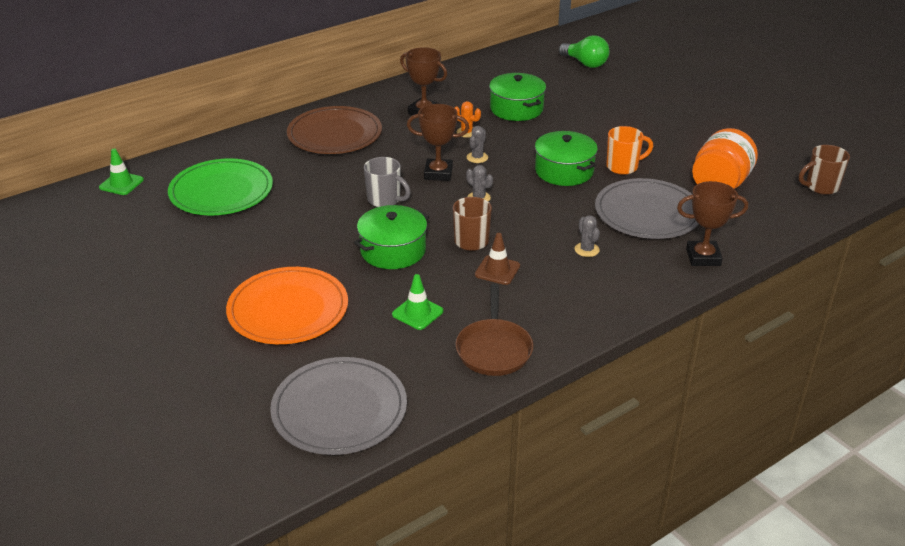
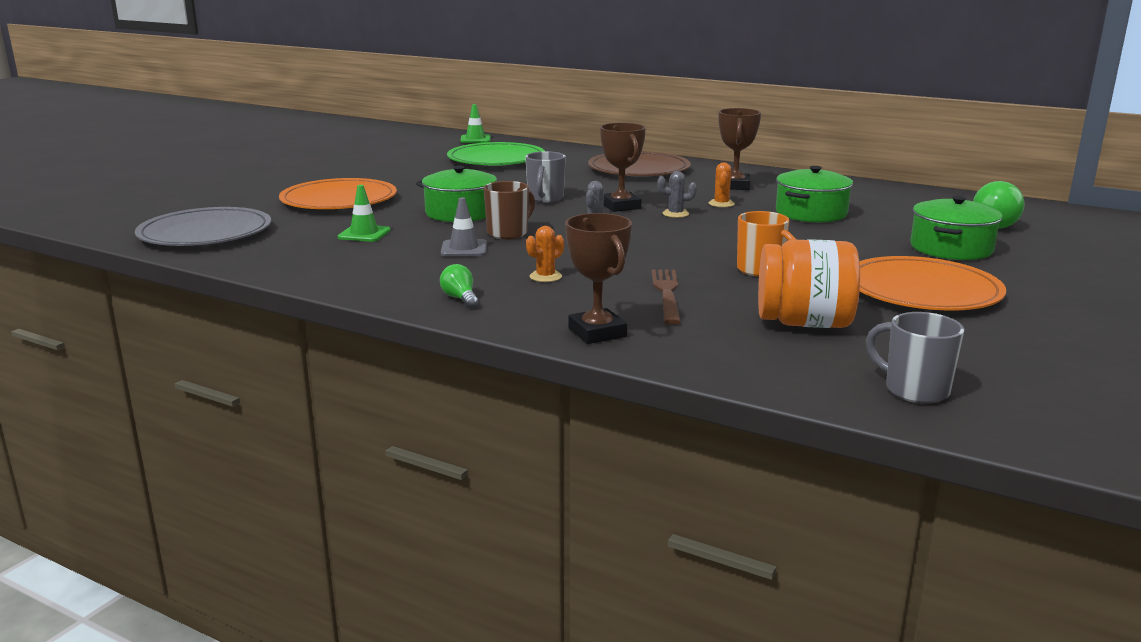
camera: 65 degrees right, 15 degrees down
brown pan [455,284,534,376] -> none
brown traffic cone [475,233,520,285] -> grey traffic cone [441,198,487,257]
green pot [535,131,598,186] -> green pot moved to [910,196,1002,260]
grey cactus [575,215,600,257] -> orange cactus [526,226,564,282]
grey plate [595,178,699,239] -> brown fork [652,269,681,325]
brown mug [799,145,850,195] -> grey mug [866,312,964,404]
none -> green light bulb [440,264,479,308]
none -> orange plate [859,256,1006,311]

